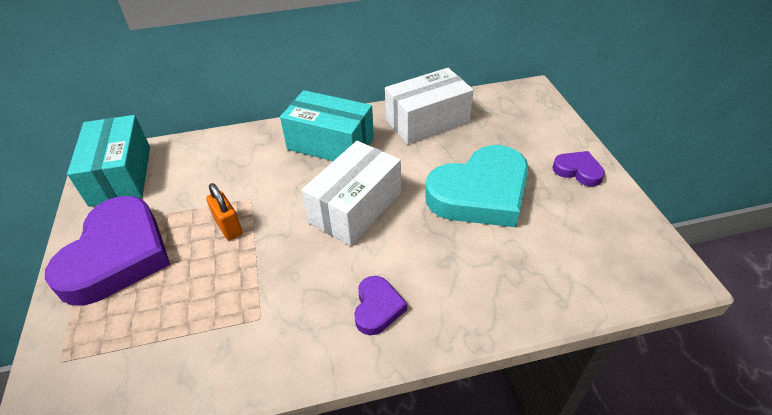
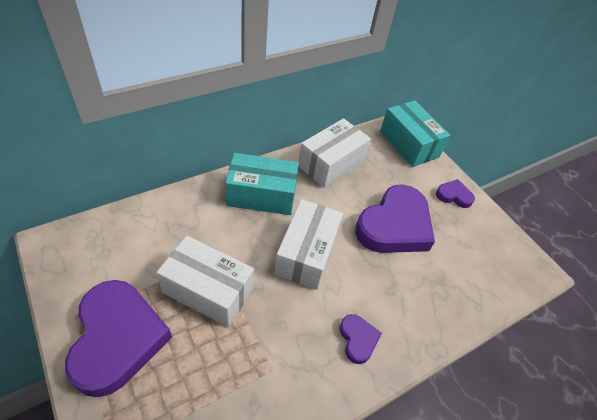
camera: 25 degrees left, 5 degrees up
turquoise box [67,115,150,207] -> turquoise box moved to [380,100,450,167]
orange padlock [206,183,242,240] -> white box [156,236,254,327]
turquoise heart [426,145,529,227] -> purple heart [355,184,435,253]

